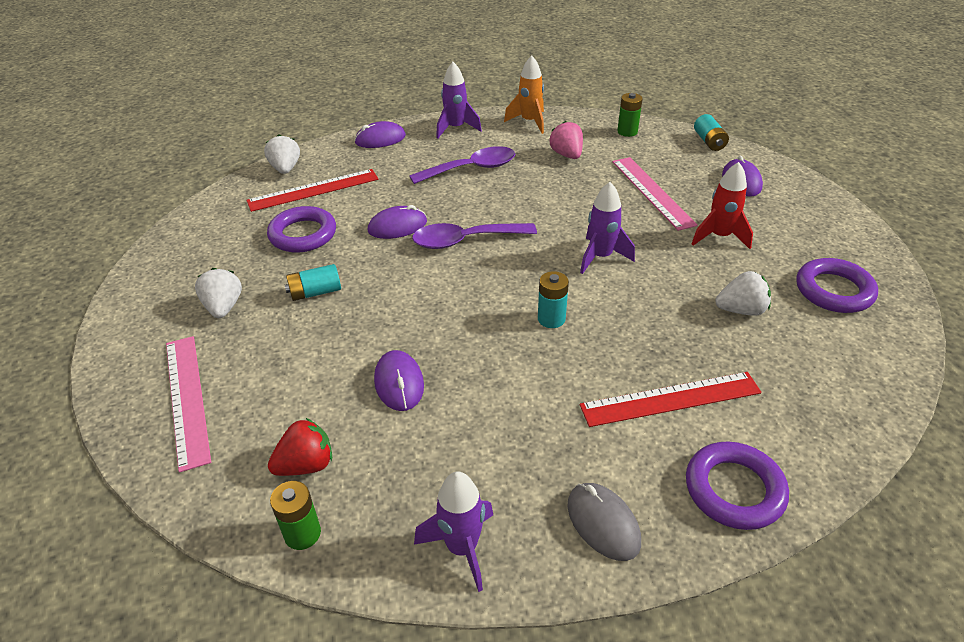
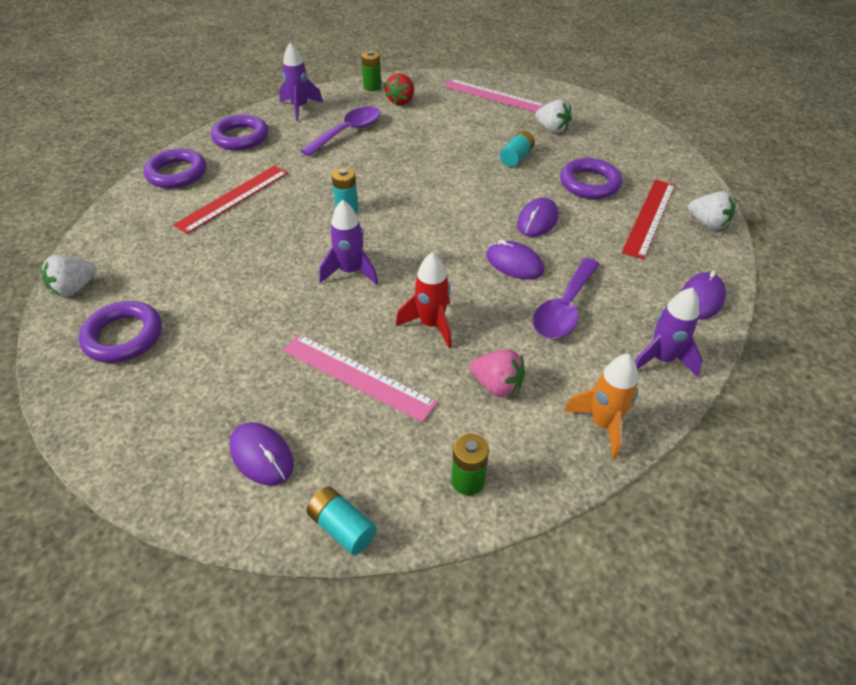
camera: 140 degrees right, 5 degrees up
purple mouse [374,350,424,411] -> purple mouse moved to [486,239,544,280]
purple spoon [412,223,537,249] -> purple spoon moved to [301,106,381,157]
grey mouse [567,483,641,561] -> purple ring [211,114,268,150]
red rocket [692,162,753,249] -> red rocket moved to [396,252,452,348]
white strawberry [715,271,771,316] -> white strawberry moved to [41,255,97,297]

